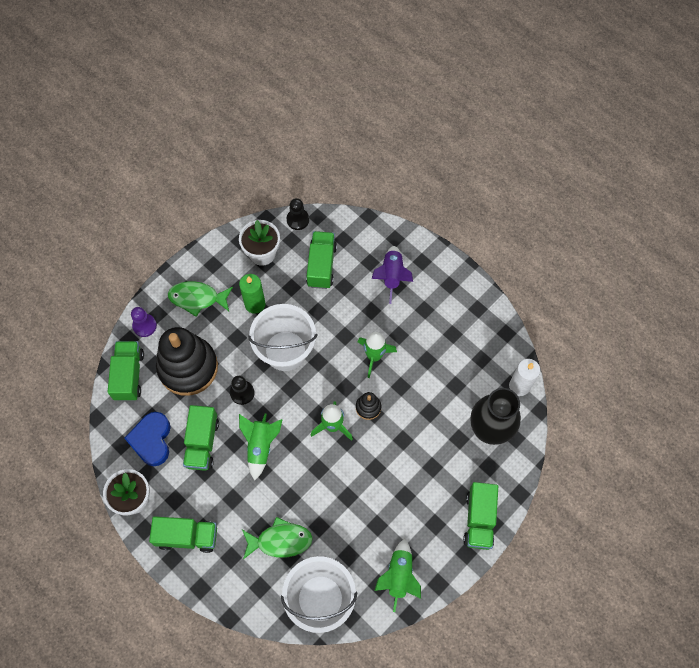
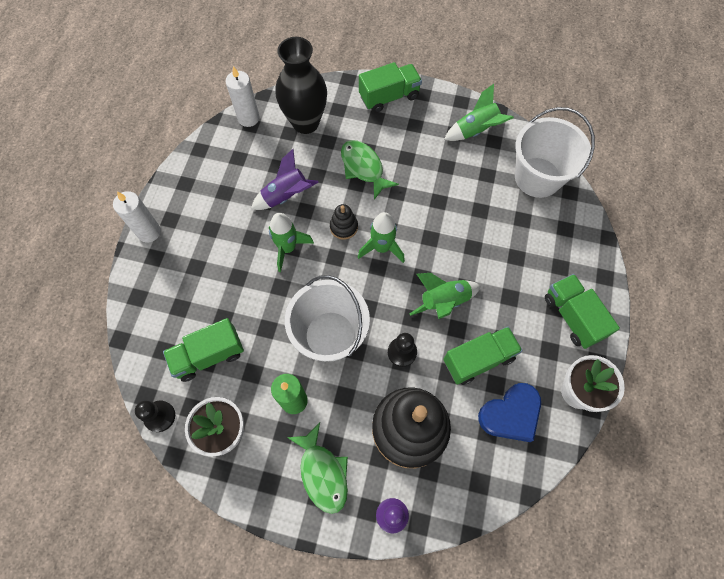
camera: 120 degrees left, 0 degrees up
green truck [108,341,144,401] -> none
green fish [242,517,313,559] -> green fish moved to [341,140,399,200]
purple rocket [372,246,413,304] -> purple rocket moved to [251,149,319,210]
none -> white candle [113,191,161,242]

